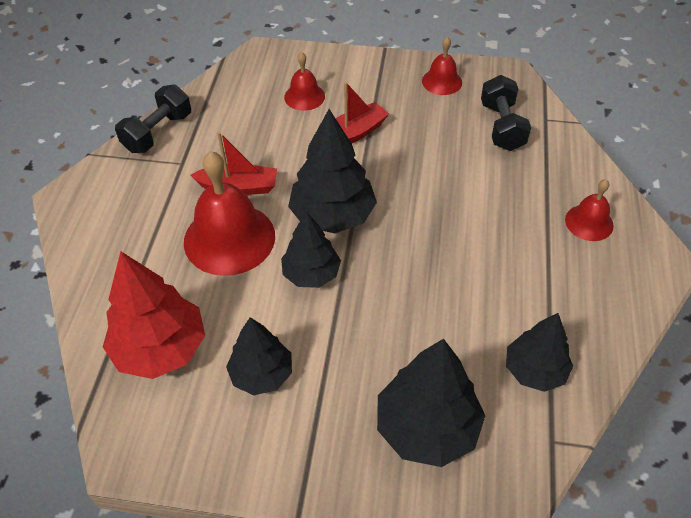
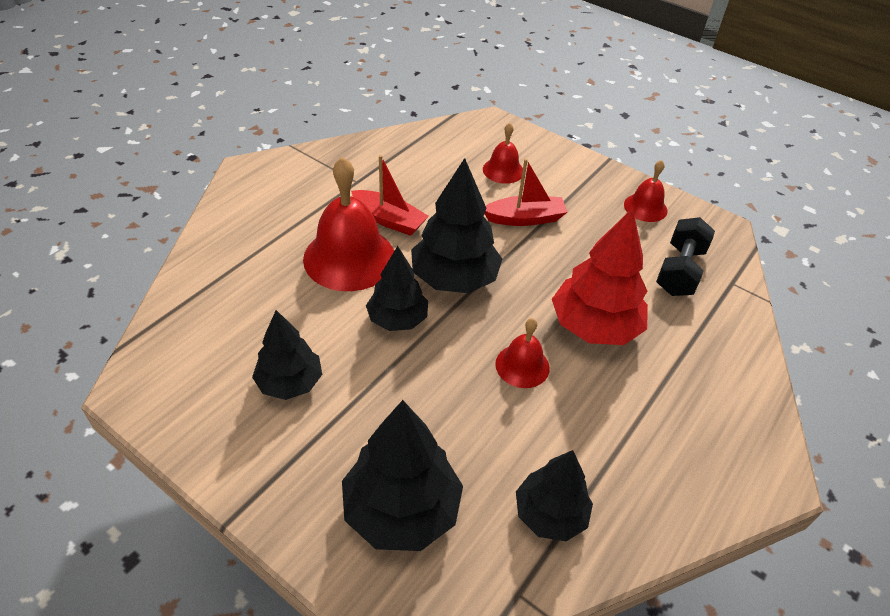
camera: 25 degrees right, 5 degrees down
red tree [103,251,205,379] -> red tree moved to [552,208,648,345]
black dumbbell [115,85,191,153] -> none
red bell [565,179,614,241] -> red bell moved to [495,318,550,388]

